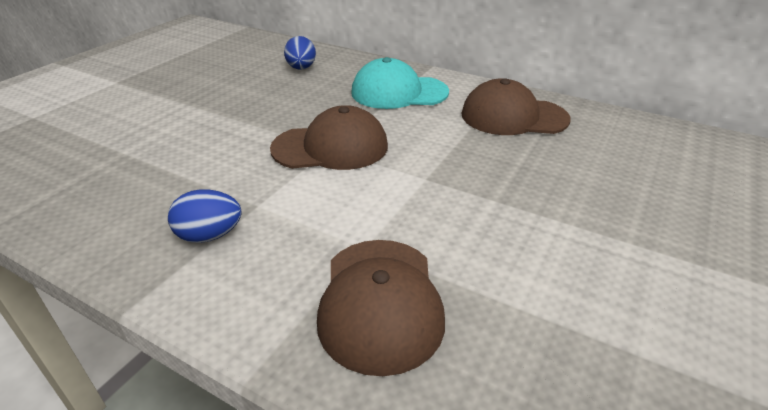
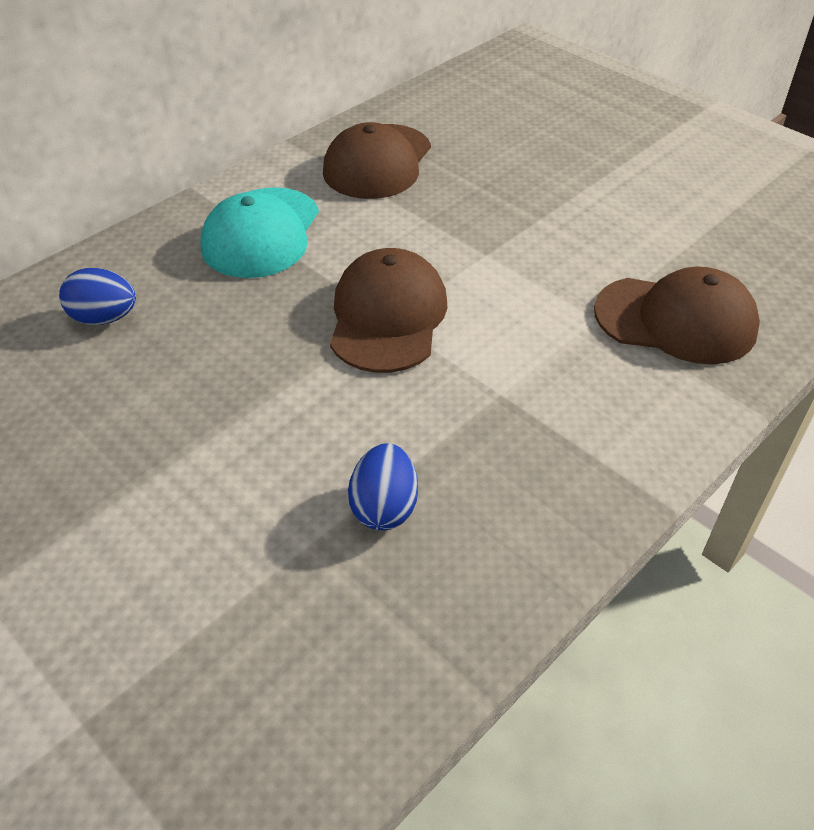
camera: 75 degrees left, 10 degrees up
blue egg [168,189,242,243] -> blue egg moved to [348,443,418,530]

